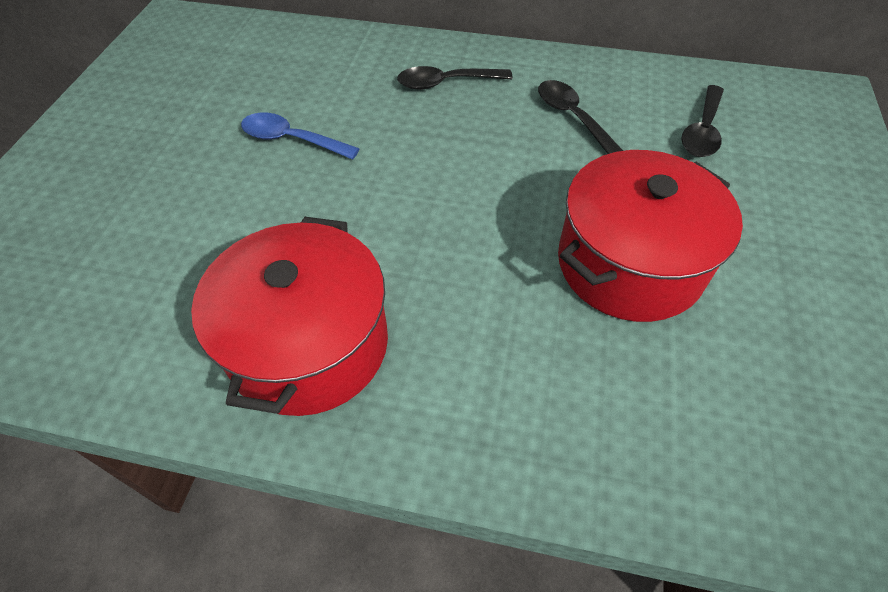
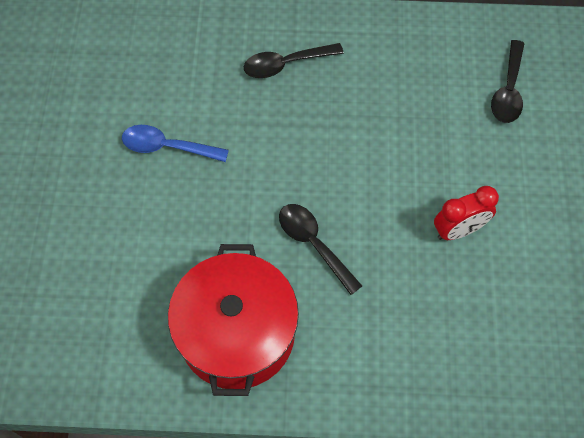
camera: 10 degrees left, 10 degrees up
black spoon [538,80,623,154] -> black spoon moved to [279,204,362,295]
red pot [558,150,743,322] -> red clock [434,186,499,240]

